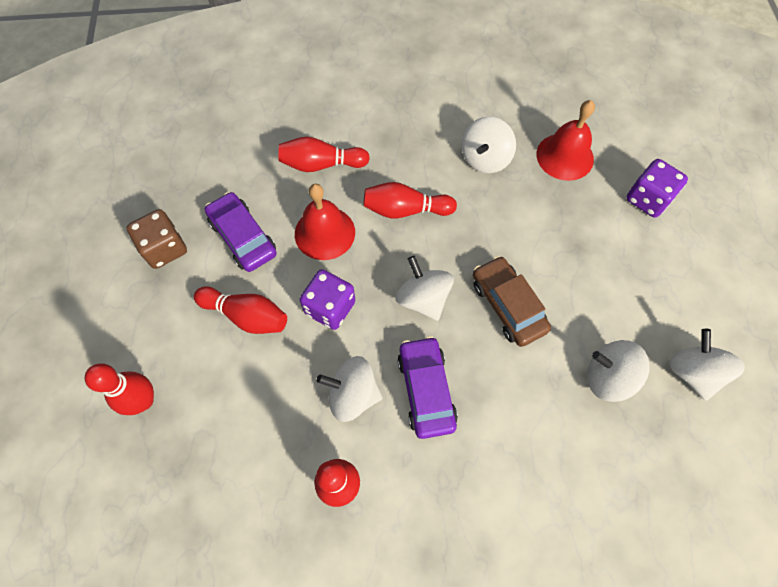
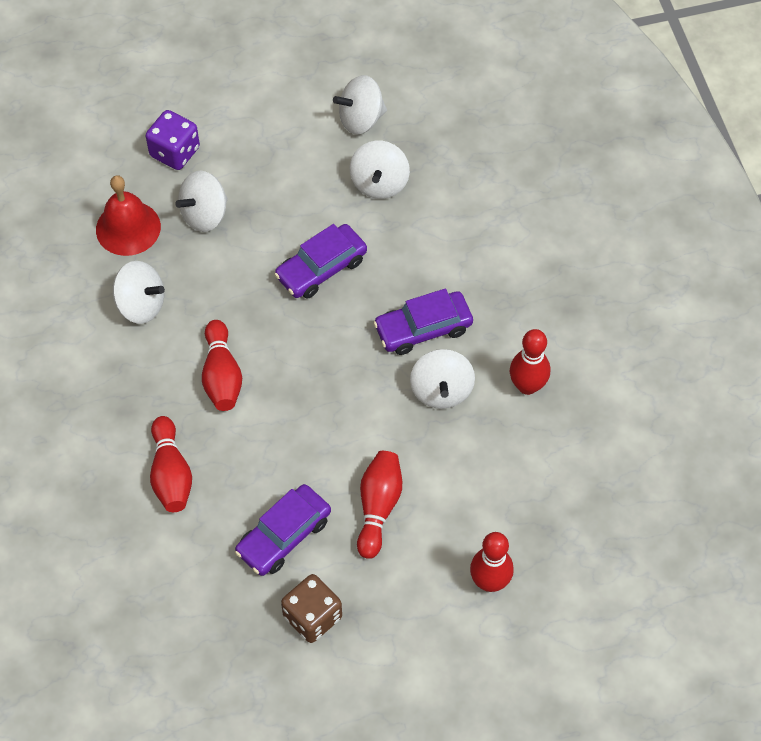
camera: 100 degrees left, 5 degrees down
red bell [295,184,355,260] -> none
purple dice [300,269,355,330] -> none
white spinning top [396,256,454,321] -> white spinning top moved to [175,170,228,232]
brown car [473,256,551,347] -> purple car [274,224,367,299]

